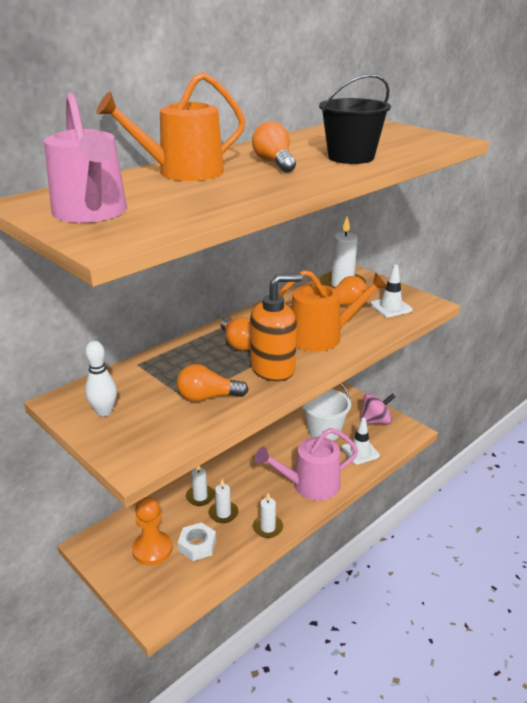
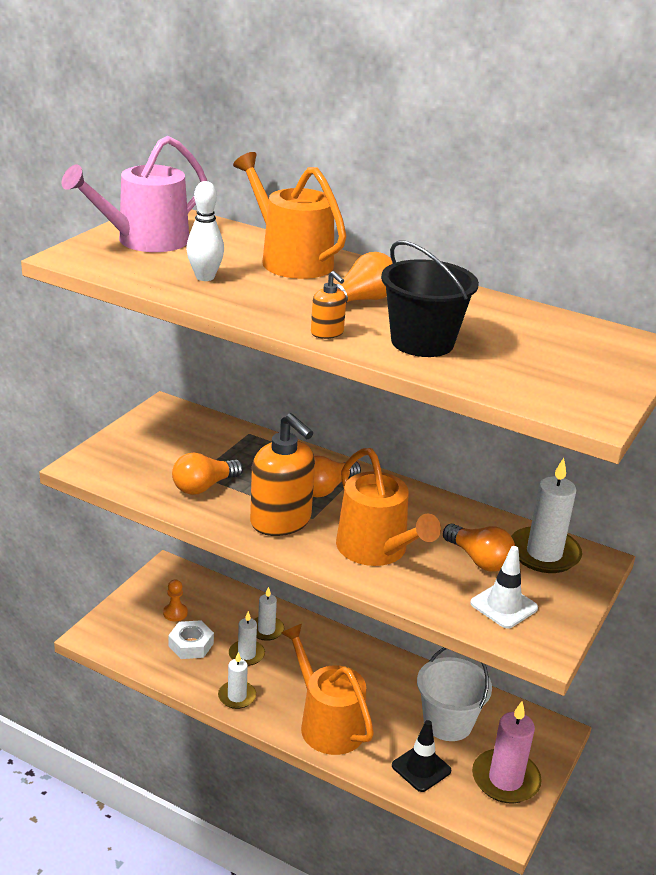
camera: 70 degrees right, 0 degrees up
white bowling pin [85,341,117,417] -> white bowling pin moved to [186,181,224,281]
orange pawn [132,497,172,565] -> orange pawn [163,579,188,621], size x0.56
orange light bulb [177,364,249,402] -> orange light bulb turned 105 degrees counterclockwise [172,452,243,495]
pink watering can [255,428,358,500] -> orange watering can [281,624,374,755]
white traffic cone [341,417,380,465] -> black traffic cone [392,720,451,792]
pink spinning top [360,393,396,424] -> pink candle [472,701,542,804]
none -> orange soap dispenser [311,271,346,339]

